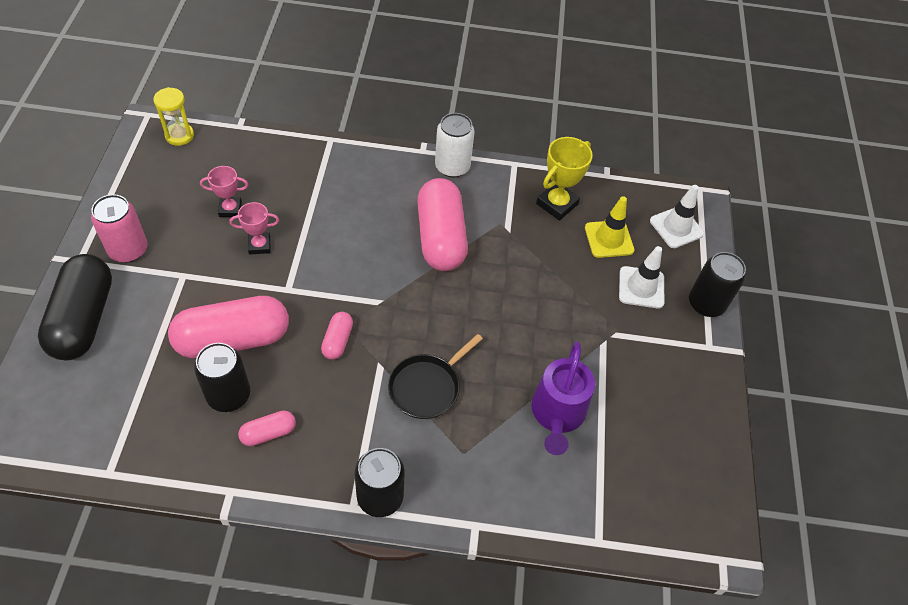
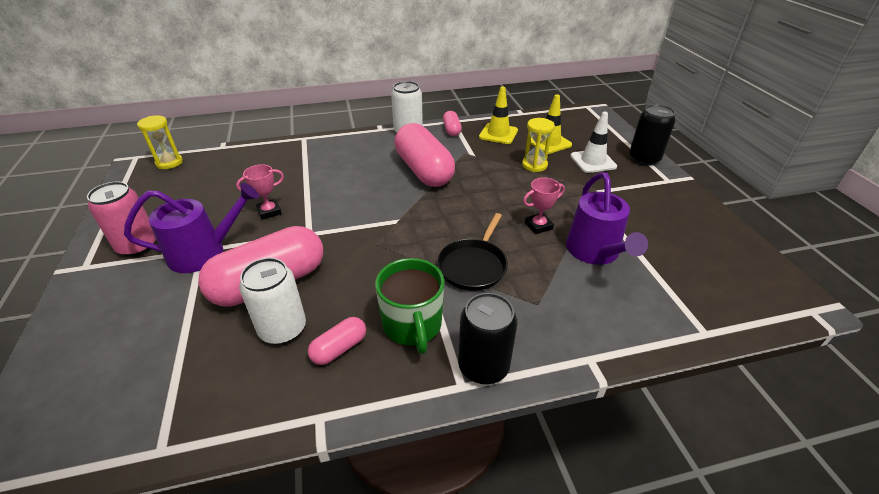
camera: 15 degrees left, 15 degrees down
black capsule [38,254,112,360] -> none
black can [194,343,250,412] -> white can [239,258,306,344]
pink trophy [200,166,249,217] -> pink trophy moved to [523,177,565,234]
pink capsule [321,312,353,360] -> pink capsule moved to [443,111,462,136]
yellow trophy [536,137,593,221] -> yellow traffic cone [479,87,518,144]
white traffic cone [650,185,704,248] -> none
none -> purple watering can [124,183,259,273]
none -> green mug [375,258,445,354]
none -> yellow hourglass [522,118,555,172]

